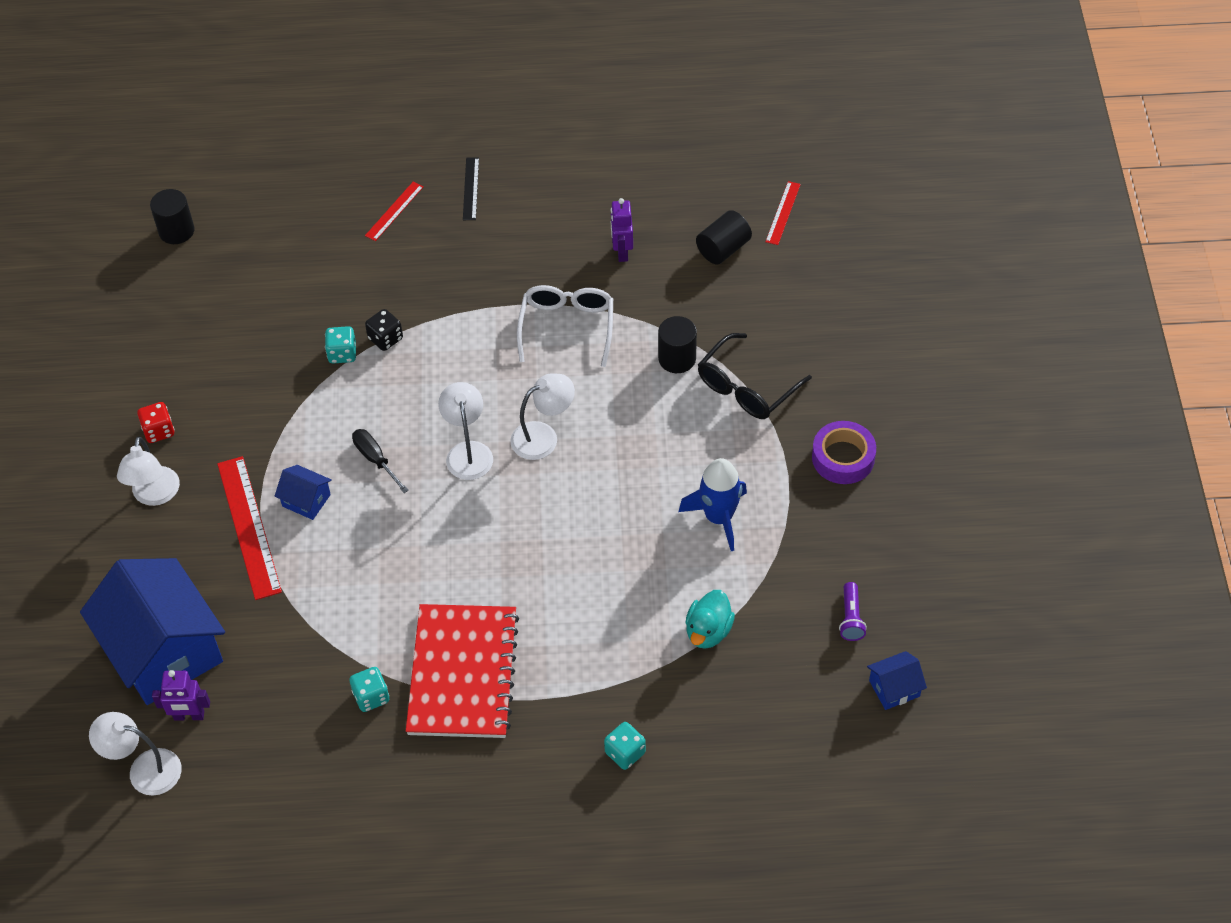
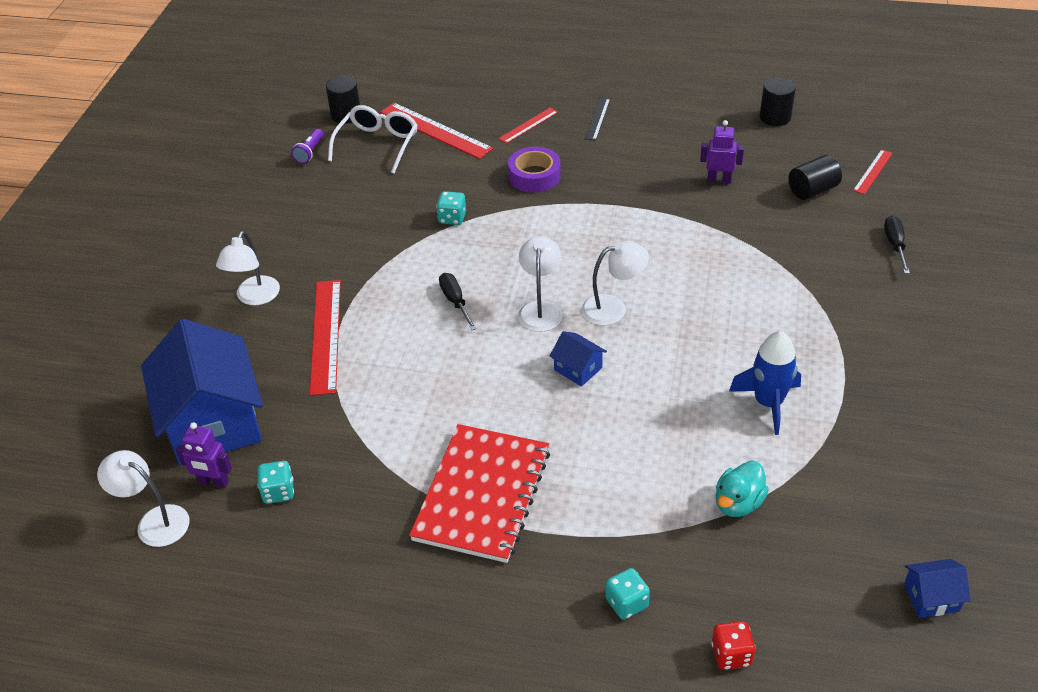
camera: 15 degrees right, 10 degrees down
red dice [137,402,174,443] -> red dice moved to [711,621,756,670]
blue house [275,465,332,520] -> blue house moved to [550,331,607,387]
turquoise dice [349,667,389,712] -> turquoise dice moved to [258,461,294,504]
black dice [365,309,403,351] -> none
white glasses [517,285,613,367] -> white glasses moved to [328,105,418,174]
purple robot [611,198,633,262] -> purple robot turned 90 degrees clockwise [700,120,744,184]
black cylinder [658,316,697,373] -> black cylinder moved to [760,77,796,126]
black glasses [698,333,812,419] -> none
purple tape [812,421,876,484] -> purple tape moved to [508,147,561,192]
purple flashlight [839,582,867,641] -> purple flashlight moved to [291,129,323,164]
none -> red ruler [380,103,493,159]
none -> black screwdriver [884,216,910,274]

